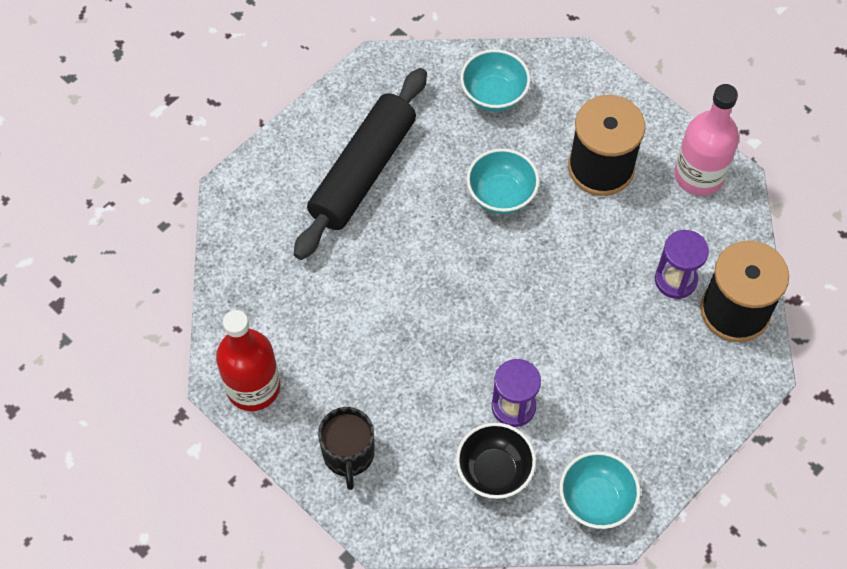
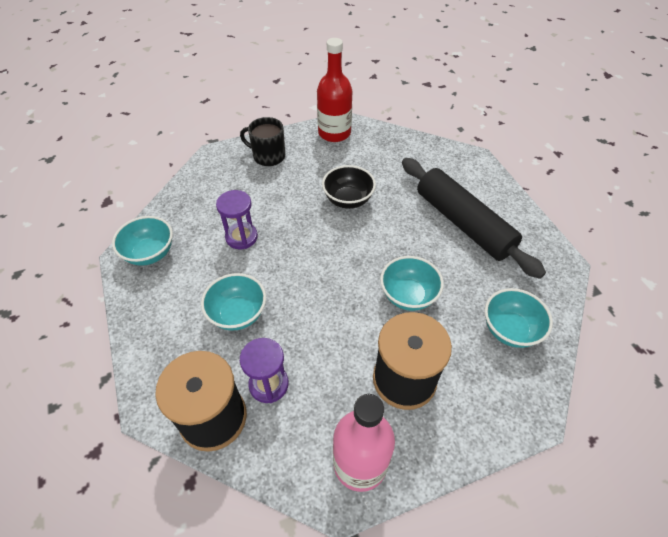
camera: 115 degrees right, 10 degrees down
black bowl [456,423,536,499] -> black bowl moved to [322,165,376,209]
none -> turquoise bowl [201,273,266,331]

